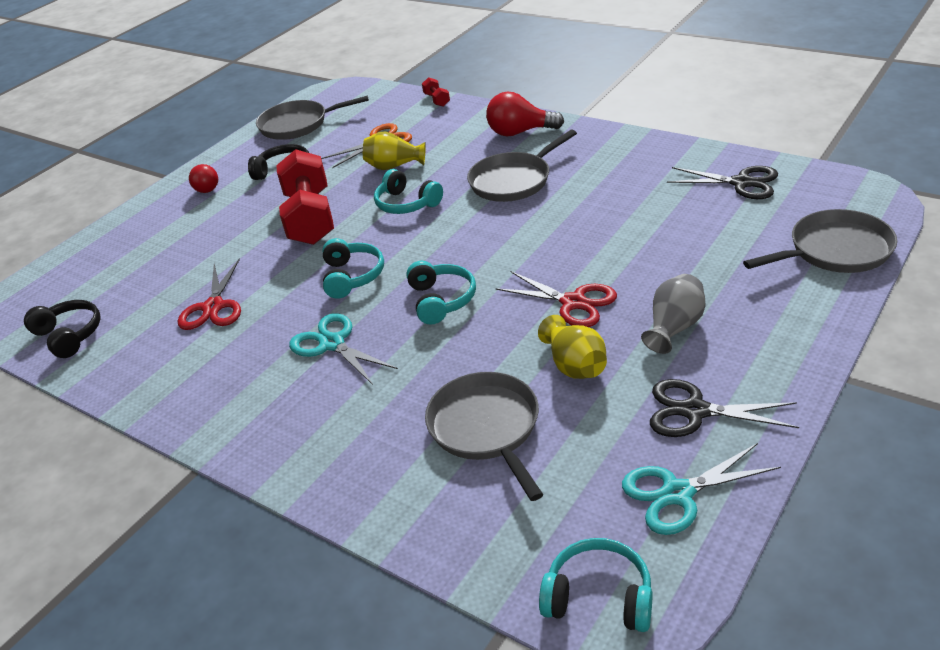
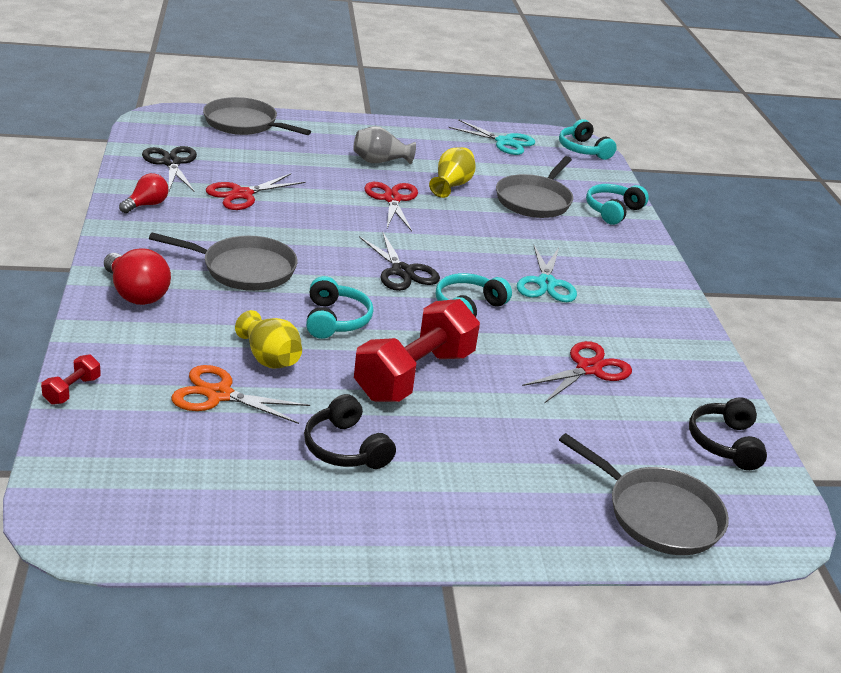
camera: 140 degrees left, 5 degrees down
red light bulb [189,164,218,193] -> red light bulb moved to [119,173,168,213]
grey pan [256,96,369,140] -> grey pan moved to [559,433,729,555]
turquoise headphones [406,261,476,325] -> turquoise headphones moved to [586,184,649,225]
black scissors [650,379,799,437] -> black scissors moved to [359,231,440,291]
none -> red scissors [206,173,305,210]

